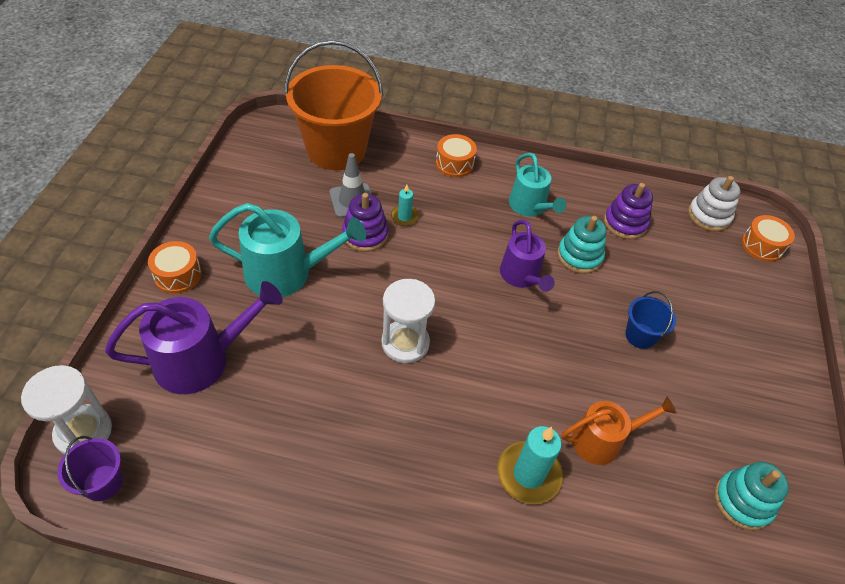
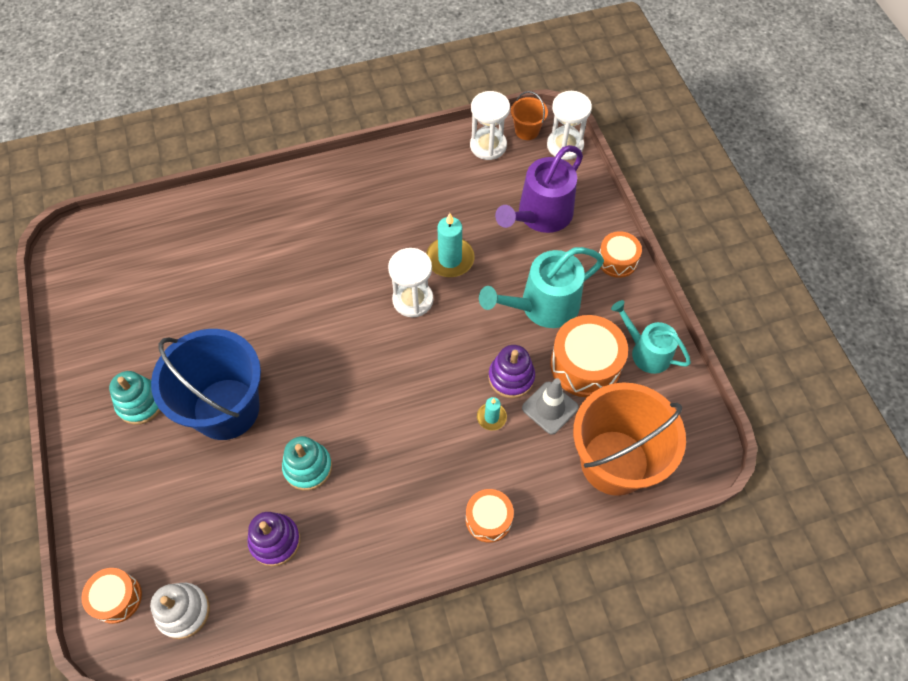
camera: 155 degrees right, 10 degrees up
purple bucket [57,436,123,501] -> orange bucket [511,91,548,140]
turquoise candle [497,426,563,504] -> turquoise candle moved to [426,213,475,277]
purple watering can [500,220,555,292] -> none
turquoise watering can [509,153,566,216] -> turquoise watering can moved to [611,300,691,374]
orange watering can [562,396,677,465] -> none
blue bucket [625,291,676,349] -> blue bucket [151,329,261,440], size x2.30
turquoise stacking toy [714,462,789,530] -> turquoise stacking toy moved to [109,371,160,425]
none -> white hourglass [470,91,510,160]
none -> orange drum [550,315,628,397]

